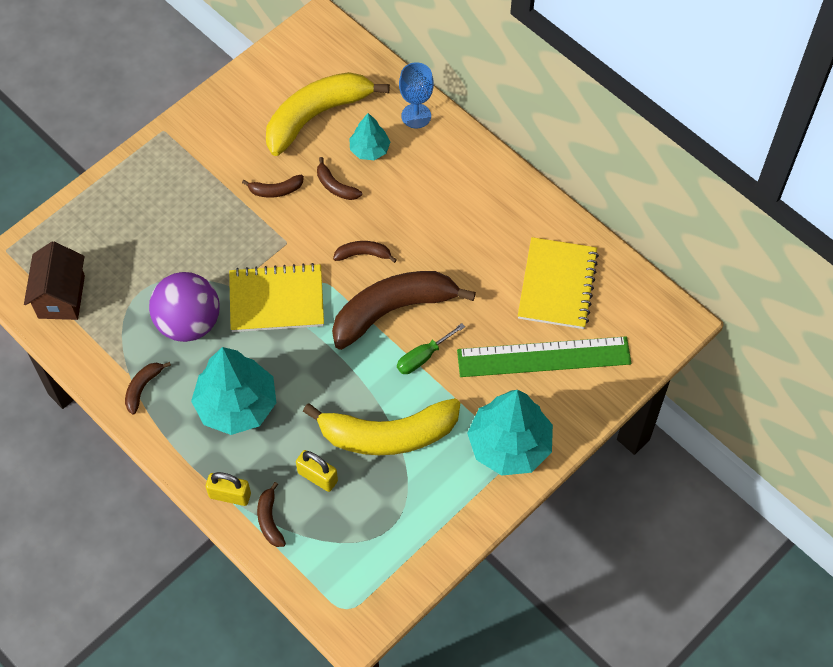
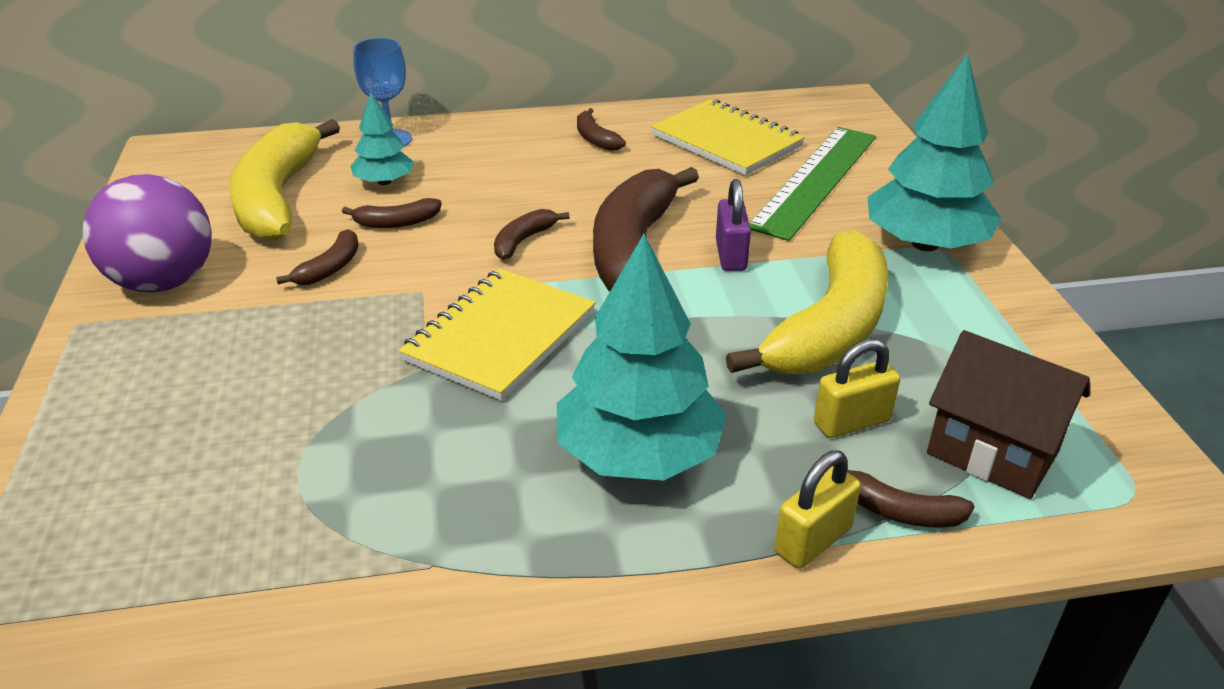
camera: 55 degrees left, 25 degrees down
brown house [24,242,85,320] -> brown house moved to [927,330,1090,499]
brown banana [125,362,171,415] -> brown banana moved to [577,108,626,151]
purple ball [149,272,220,342] -> purple ball moved to [83,174,211,293]
green screwdriver [397,323,465,374] -> purple padlock [716,179,751,271]

